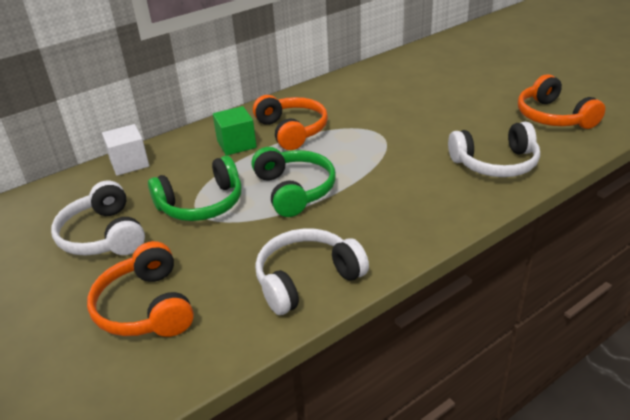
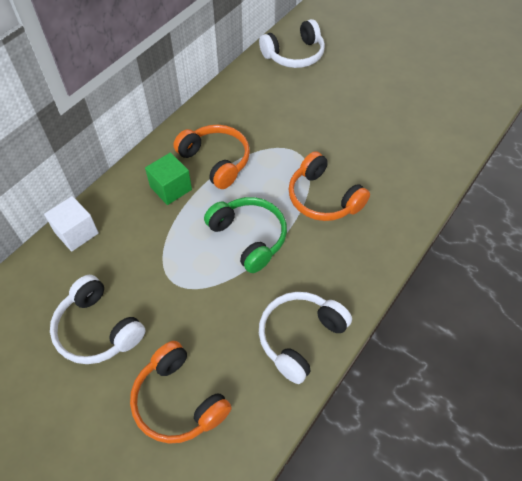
camera: 20 degrees left, 20 degrees up
green headphones [148,156,241,221] -> none
white headphones [448,122,540,177] -> white headphones moved to [259,19,325,68]
orange headphones [518,74,605,129] -> orange headphones moved to [289,151,370,221]

